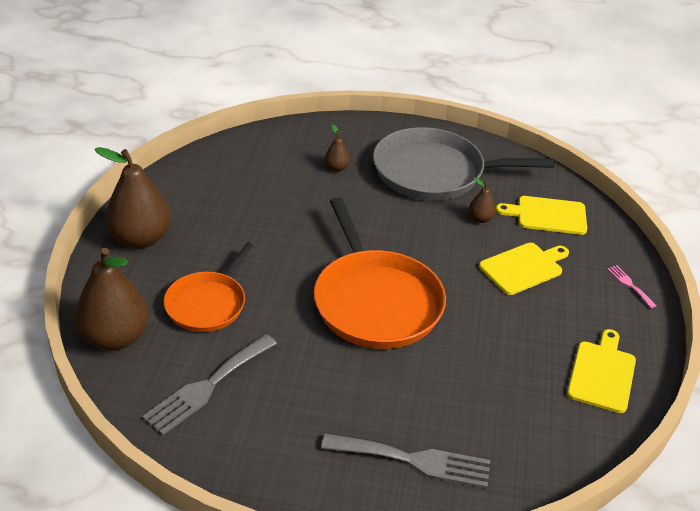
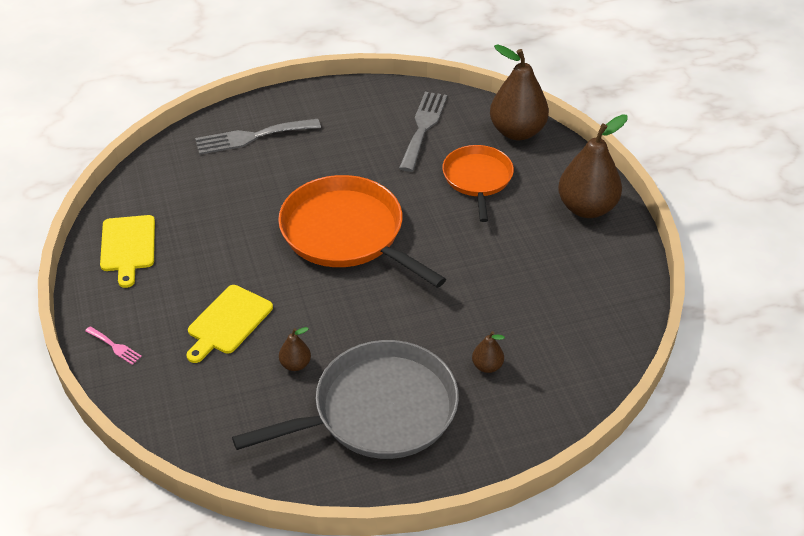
camera: 155 degrees right, 5 degrees up
yellow cutting board [496,196,587,235] -> none

